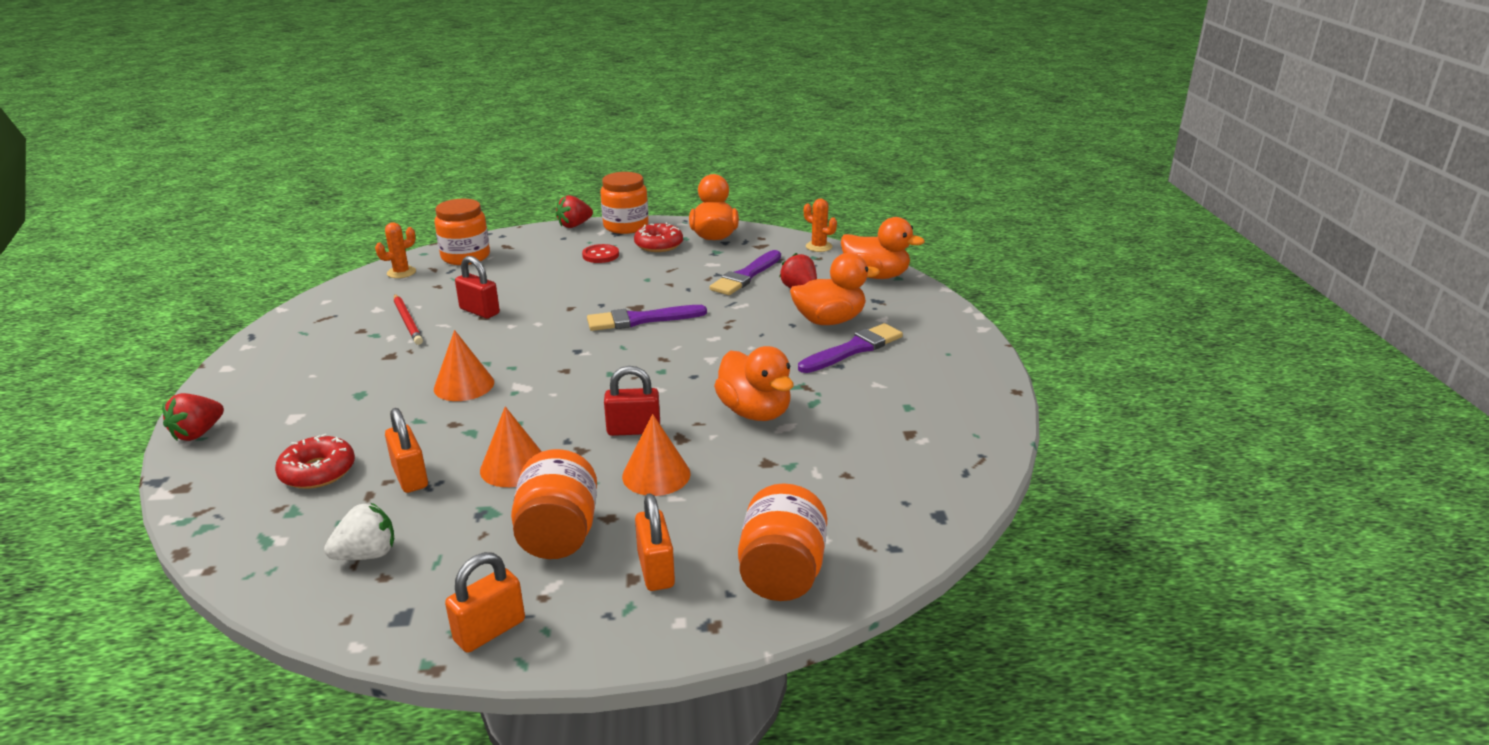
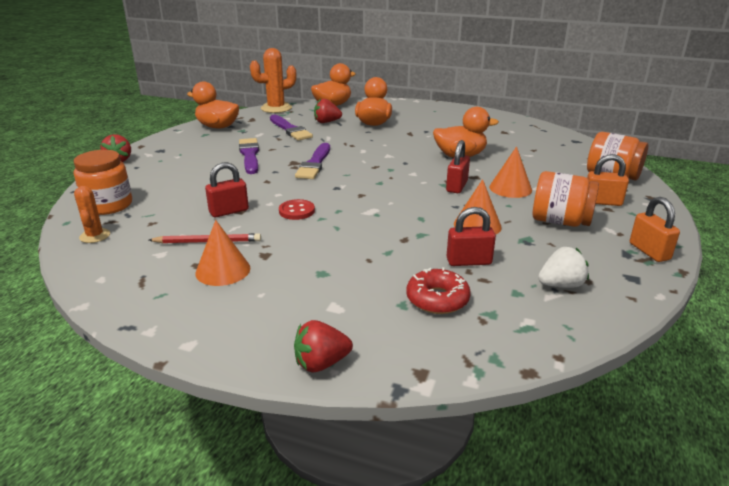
camera: 65 degrees left, 0 degrees up
red strawberry [162,393,224,441] -> red strawberry turned 105 degrees clockwise [294,320,353,372]
white strawberry [324,502,394,560] -> white strawberry turned 75 degrees clockwise [538,247,589,288]
orange padlock [385,408,428,493] -> red padlock [447,207,496,266]
orange cone [434,330,494,401] -> orange cone moved to [195,220,250,286]
red button [582,244,619,263] -> red button moved to [279,199,315,220]
orange jar [600,172,649,234] -> none
red donut [634,222,683,252] -> none
purple brush [798,323,903,373] -> purple brush moved to [239,138,259,174]
orange cactus [804,199,837,252] -> orange cactus [250,48,296,113], size x1.74

